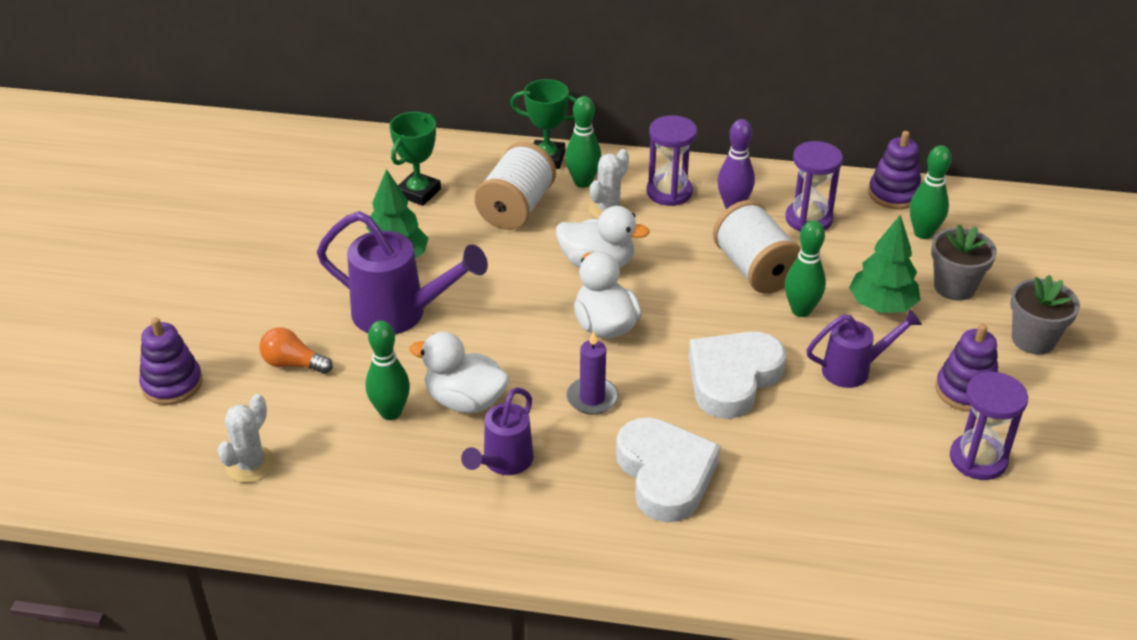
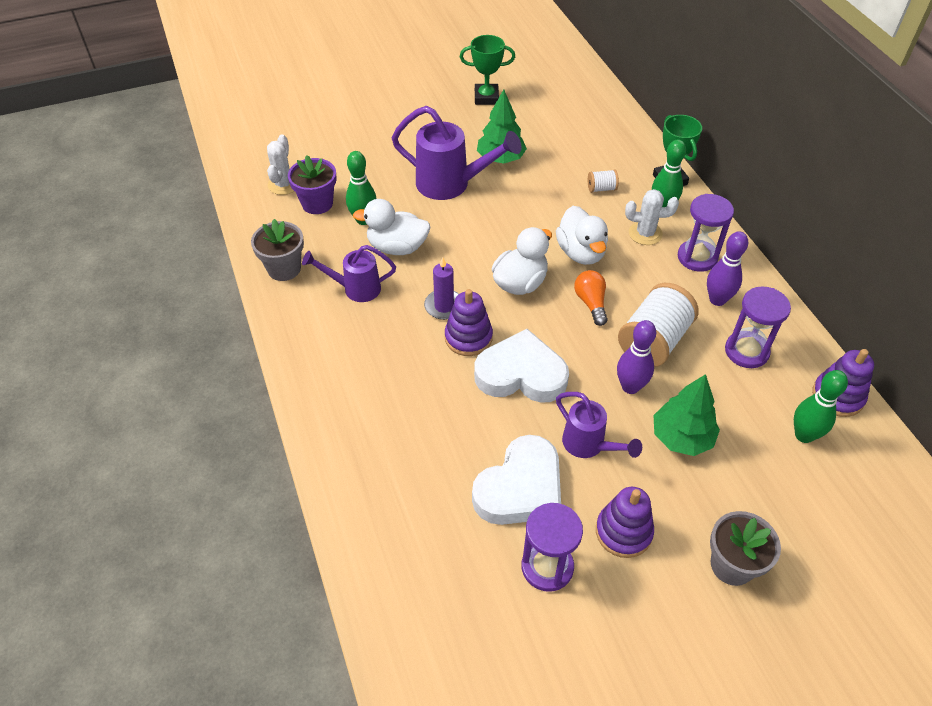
camera: 60 degrees right, 10 degrees up
purple stacking toy [139,318,203,405] -> purple stacking toy moved to [445,289,493,356]
white cactus [217,394,276,483] -> white cactus turned 75 degrees counterclockwise [267,135,294,195]
orange light bulb [259,327,333,374] -> orange light bulb moved to [574,270,607,326]
purple watering can [317,211,488,335] -> purple watering can turned 60 degrees counterclockwise [392,106,521,200]
green trophy [389,112,441,206] -> green trophy moved to [460,35,515,105]
white duck [409,332,509,413] -> white duck turned 75 degrees counterclockwise [353,199,431,255]
white spool [474,142,556,230] -> white spool [588,169,619,193], size x0.45
white heart [616,417,721,522] -> white heart moved to [472,435,561,525]
green bowling pin [785,220,826,317] -> purple bowling pin [617,320,656,394]
grey flower pot [931,224,997,301] -> grey flower pot moved to [251,219,304,281]
none -> purple flower pot [288,155,337,214]

